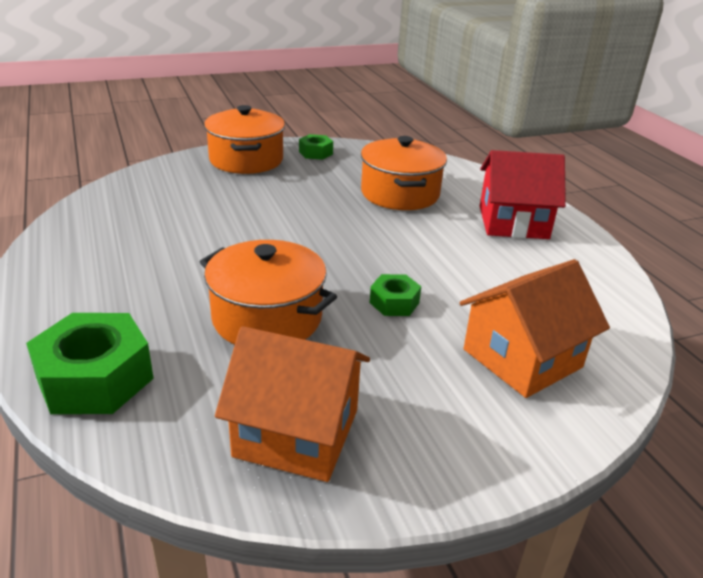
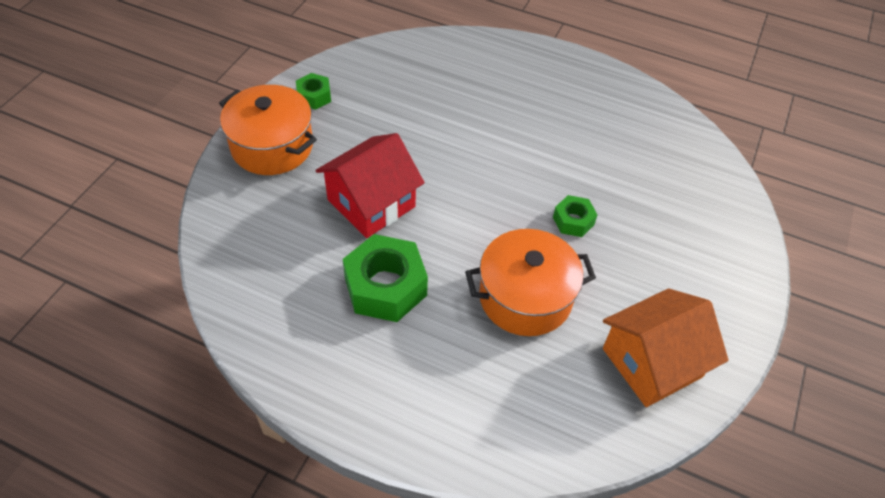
camera: 45 degrees left, 20 degrees up
green nut [26,313,154,414] -> green nut moved to [343,234,428,322]
orange pot [361,136,447,210] -> none
orange house [459,259,610,398] -> none
red house [480,150,566,239] -> red house moved to [315,133,425,238]

